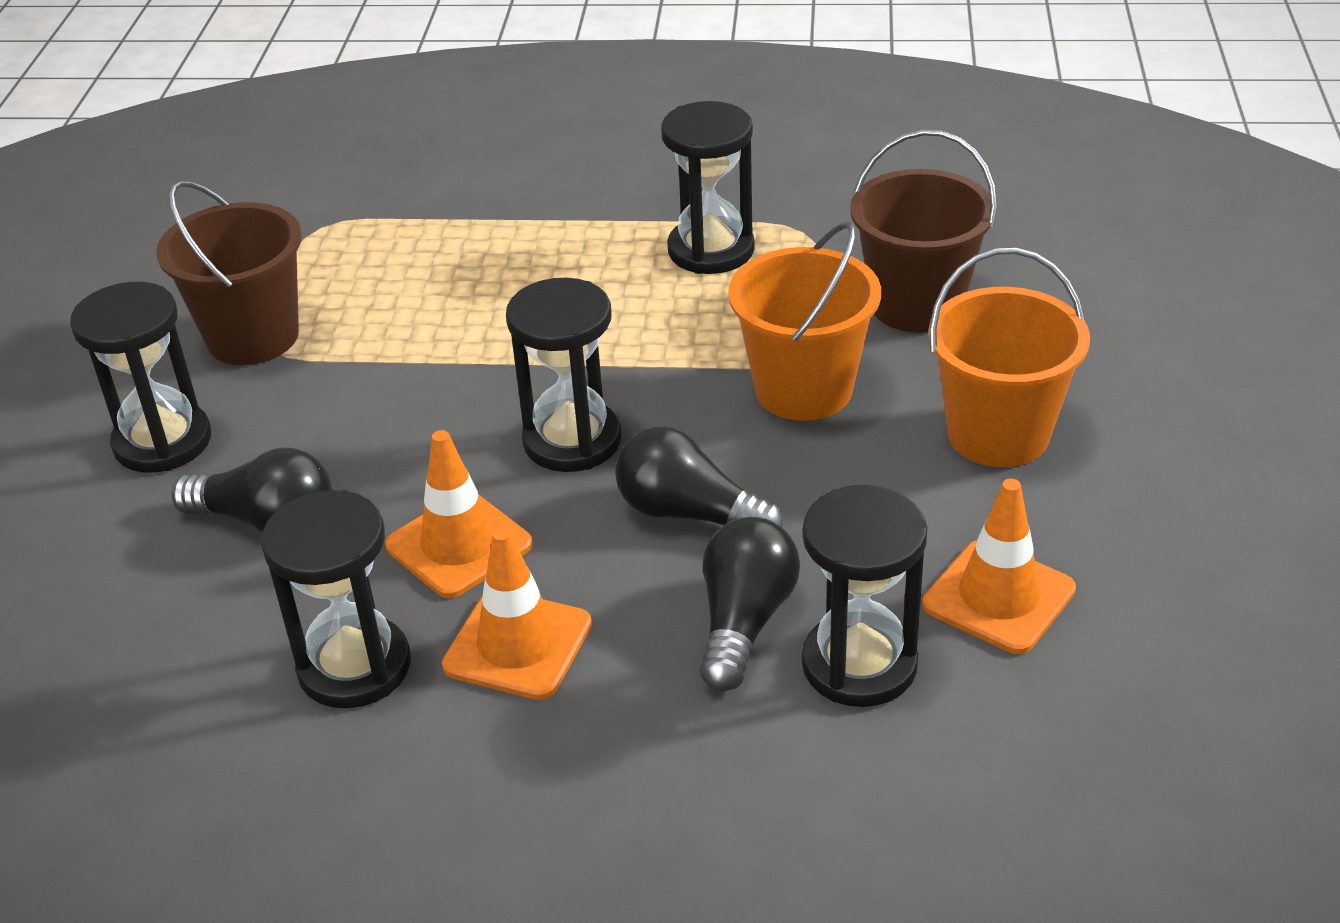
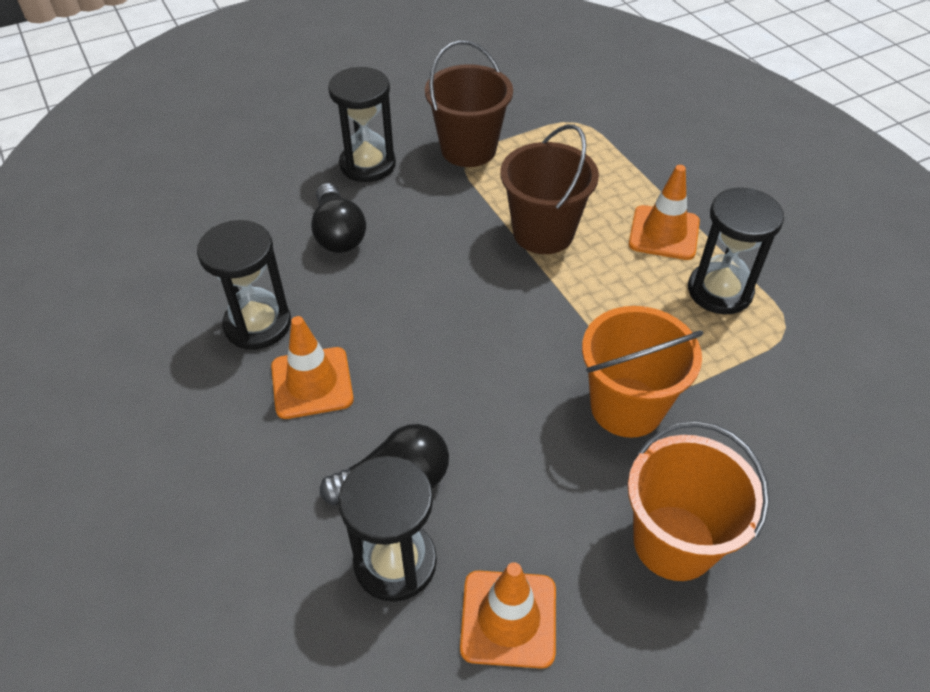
camera: 55 degrees right, 10 degrees up
orange traffic cone [385,430,533,598] -> orange traffic cone moved to [629,165,700,260]
black hourglass [506,278,621,472] -> none
black light bulb [615,426,783,528] -> none
brown bucket [850,130,997,332] -> brown bucket moved to [500,124,599,254]

